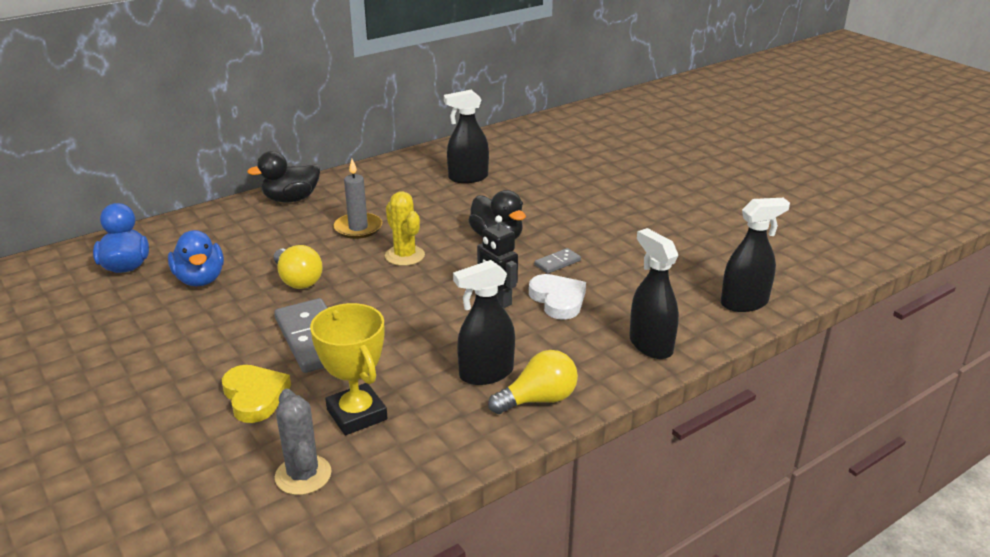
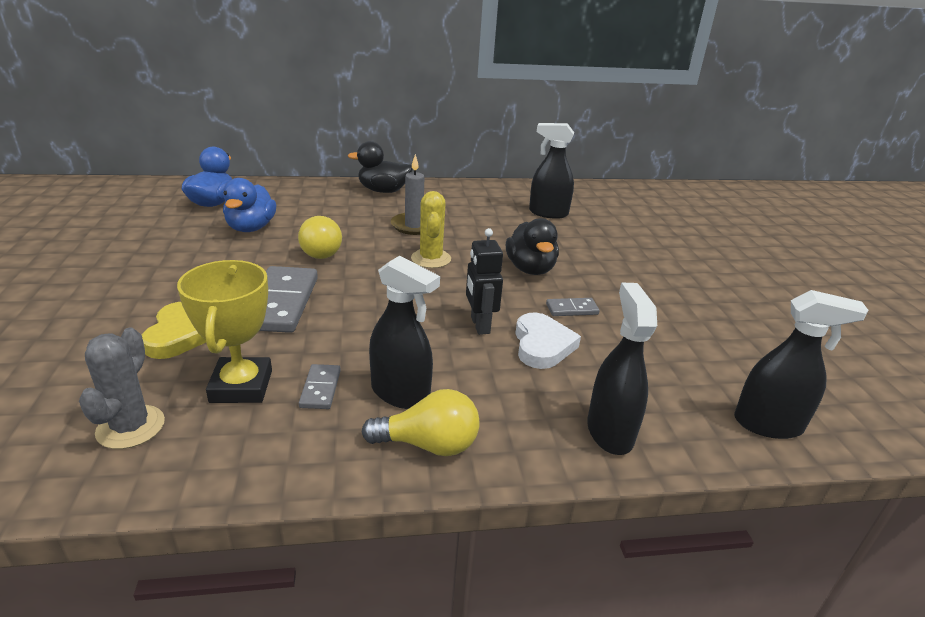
camera: 25 degrees right, 0 degrees up
black spray bottle [453,260,515,385] -> black spray bottle turned 150 degrees counterclockwise [369,256,440,409]
none -> grey domino [299,364,341,409]

